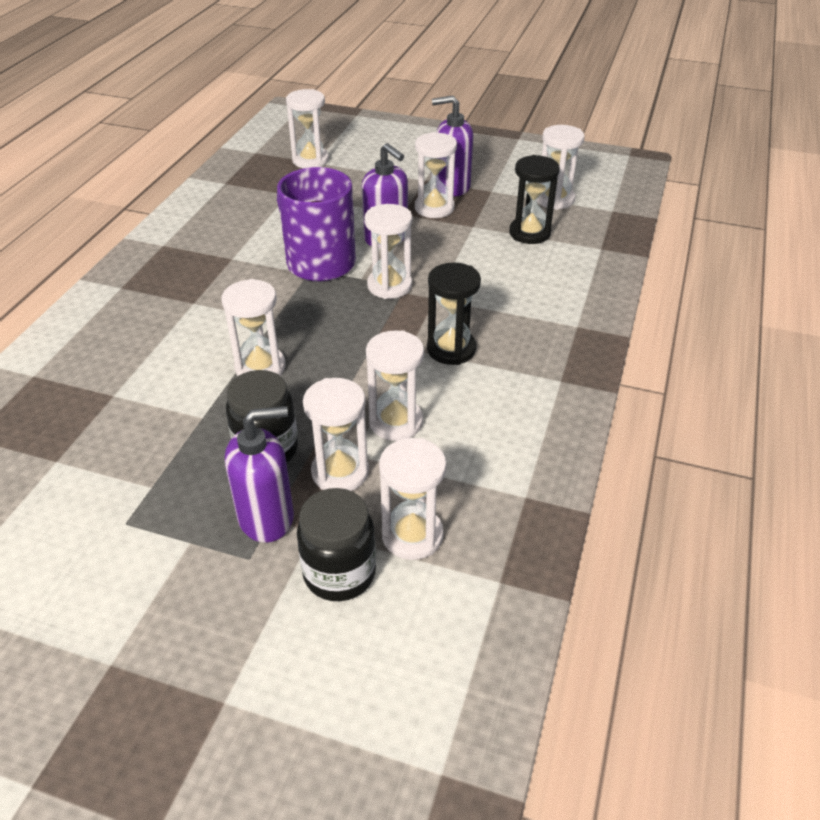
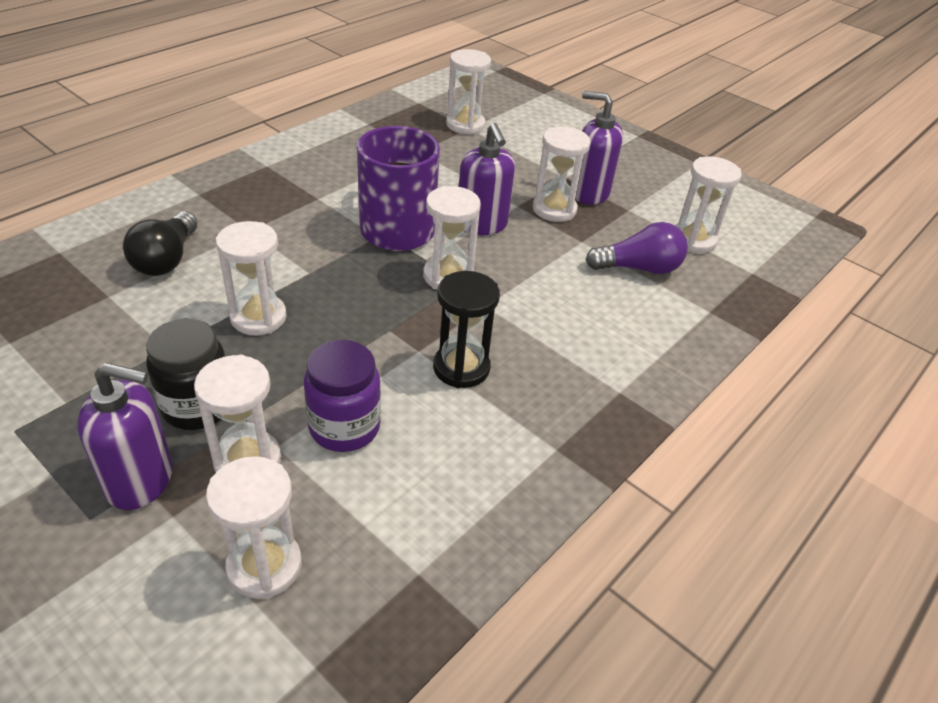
camera: 20 degrees right, 0 degrees up
black jar [297,488,376,601] -> none
white hourglass [366,330,424,441] -> purple jar [304,340,381,452]
black hourglass [509,155,560,244] -> purple light bulb [586,222,688,274]
none -> black light bulb [123,211,197,276]

